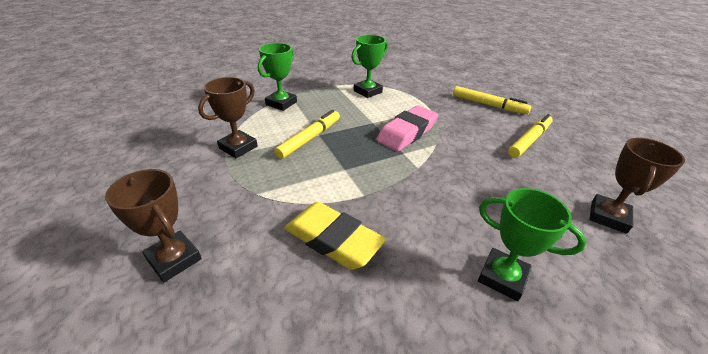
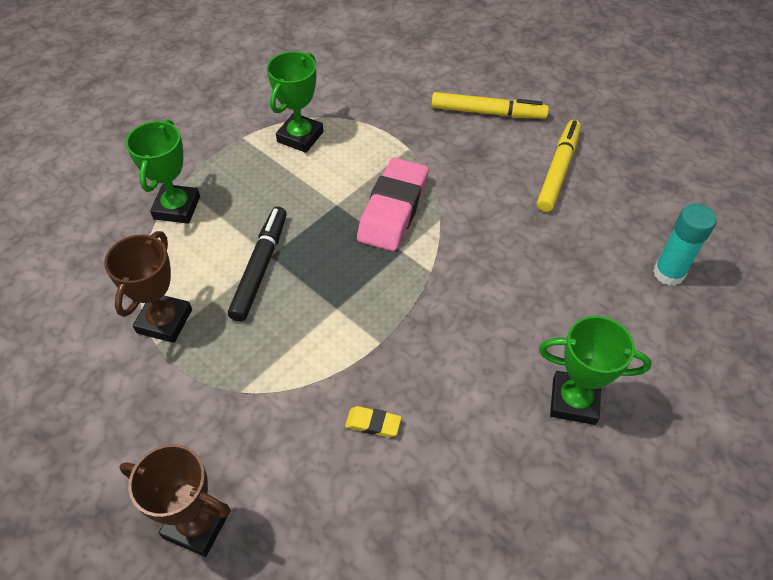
camera: 20 degrees left, 15 degrees up
yellow marker [274,110,340,159] -> black marker [228,207,287,322]
yellow eraser [285,202,386,270] -> yellow eraser [345,406,401,437], size x0.43
brown trophy [589,138,685,234] -> turquoise glue stick [653,204,717,286]

